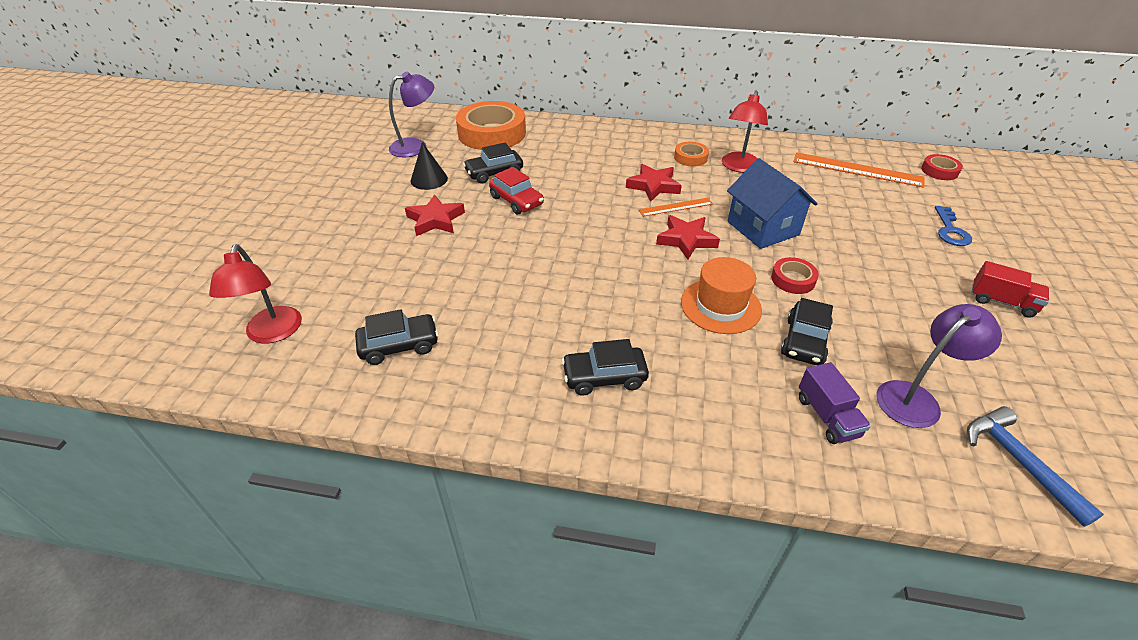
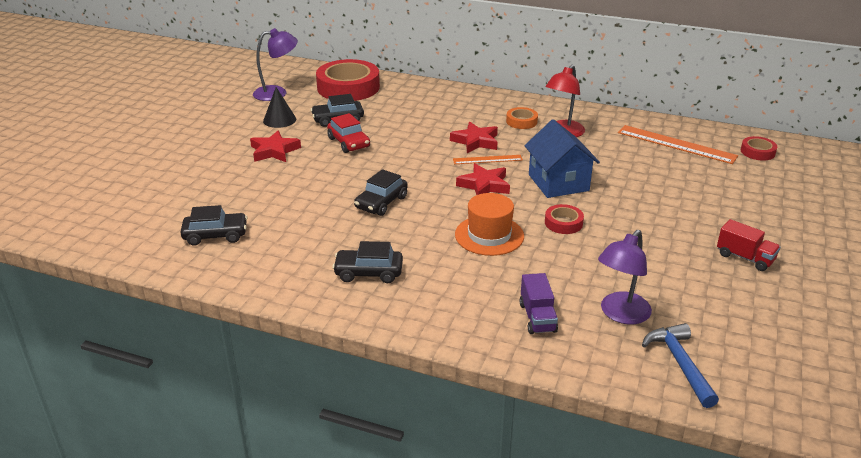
camera: 10 degrees right, 10 degrees down
red lamp [209,244,302,344] -> none
orange tape [456,101,526,150] -> red tape [316,59,380,101]
black car [781,298,833,365] -> black car moved to [354,169,408,216]
purple lamp [877,304,1002,428] -> purple lamp turned 150 degrees clockwise [598,230,652,324]
blue key [935,206,972,246] -> none

